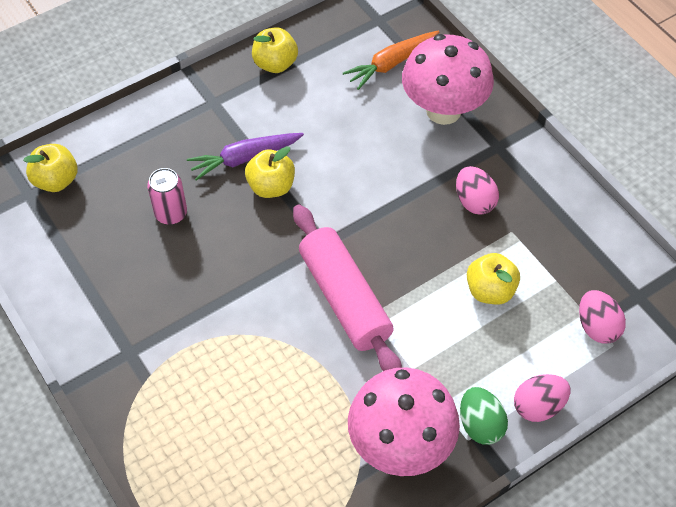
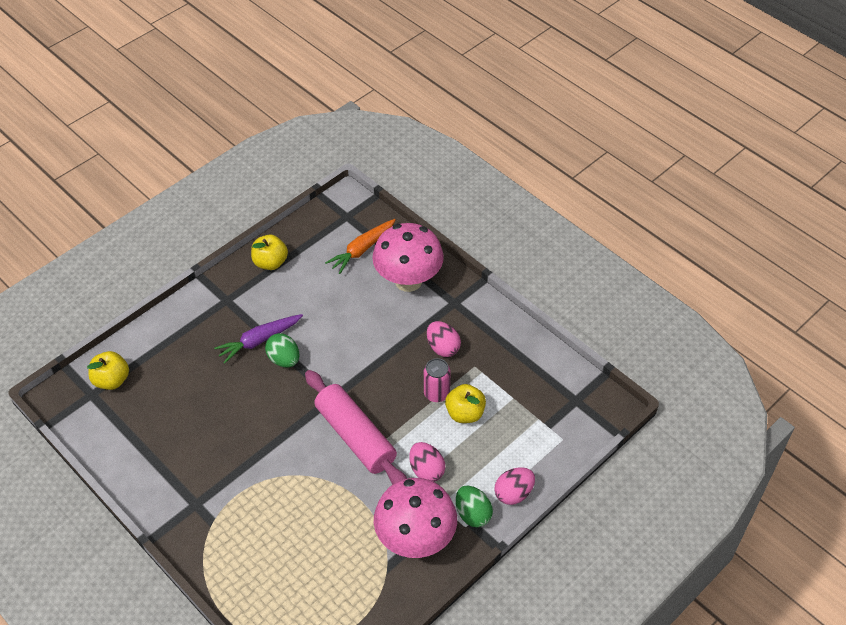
camera: 10 degrees left, 5 degrees down
pink can [147,168,187,225] -> pink can moved to [424,358,451,402]
yellow apple [245,146,295,198] -> green egg [265,333,299,367]
pink egg [579,290,626,344] -> pink egg moved to [409,442,445,482]

